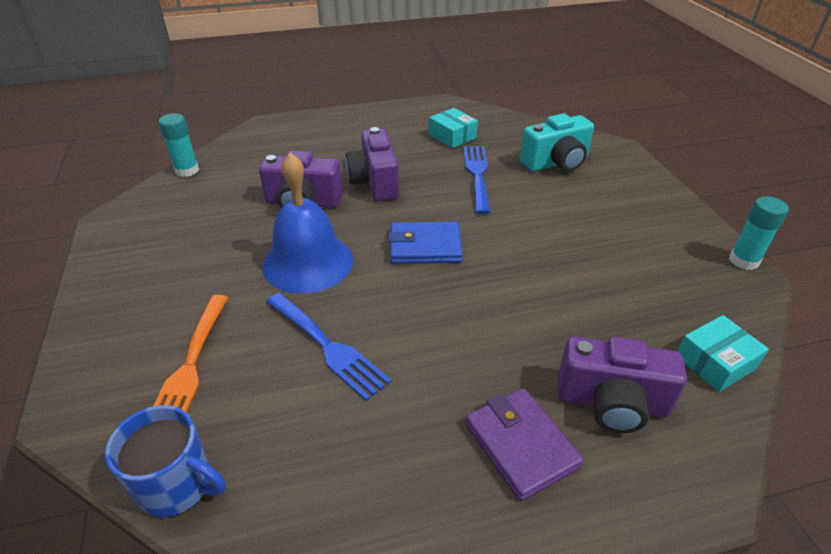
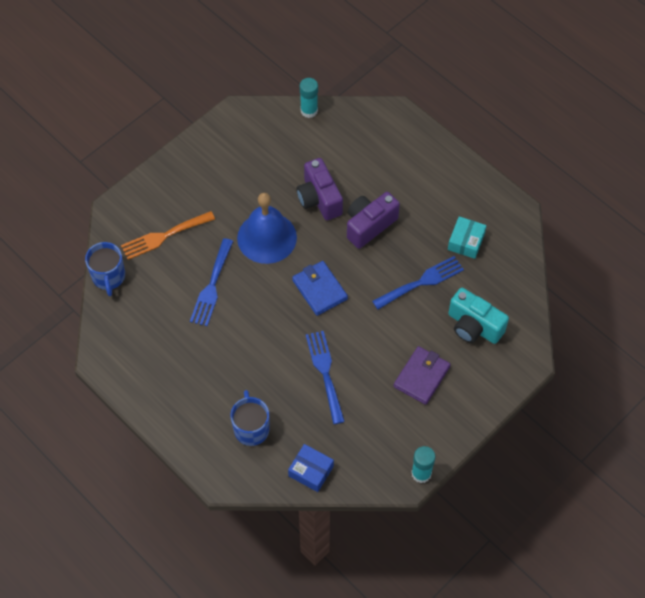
camera: 60 degrees right, 20 degrees up
purple wallet [465,388,584,501] -> purple wallet moved to [394,346,451,405]
purple camera [558,337,687,433] -> blue mug [230,390,269,446]
turquoise box [677,315,769,392] -> blue box [288,444,334,492]
none -> blue fork [306,331,345,424]

